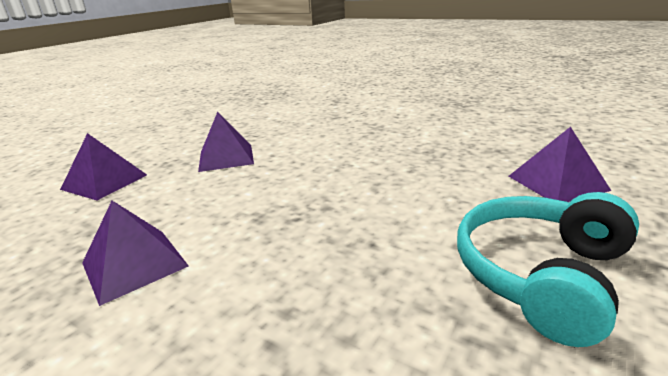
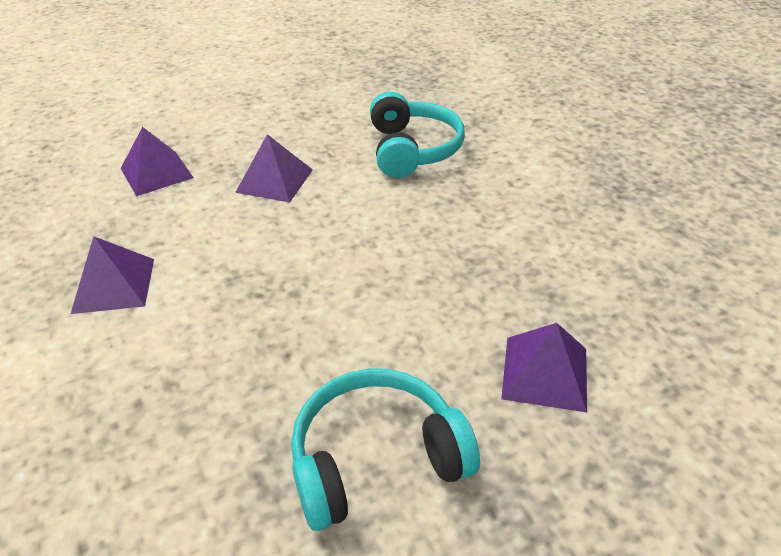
camera: 30 degrees right, 15 degrees up
none -> turquoise headphones [370,92,465,178]

